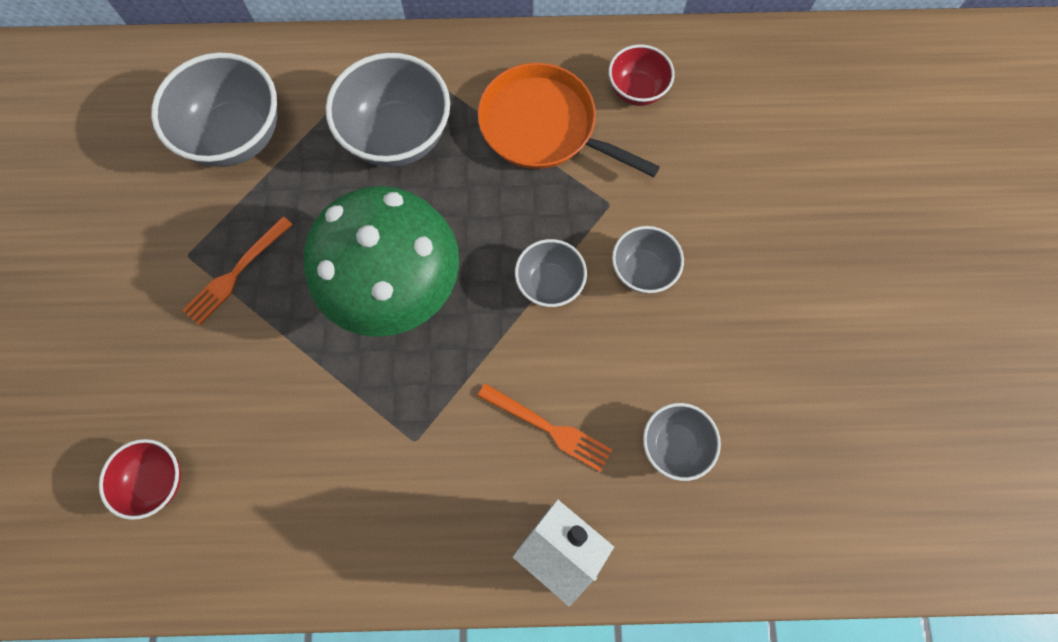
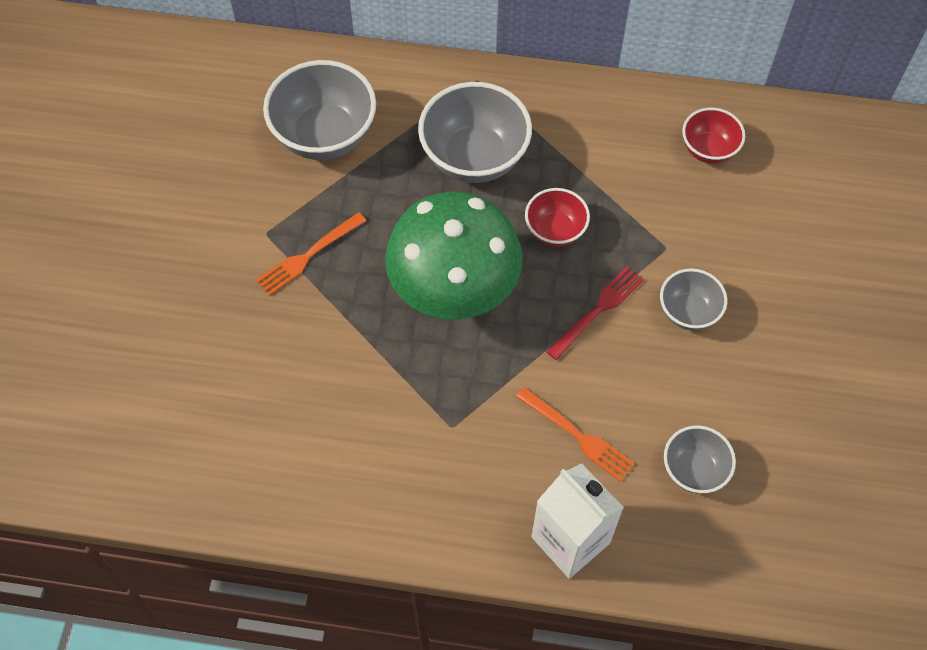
camera: 10 degrees right, 10 degrees down
red bowl [99,439,181,520] -> red bowl moved to [525,188,590,247]
orange pan [478,63,660,177] -> none
grey bowl [515,239,587,307] -> red fork [546,267,644,360]

